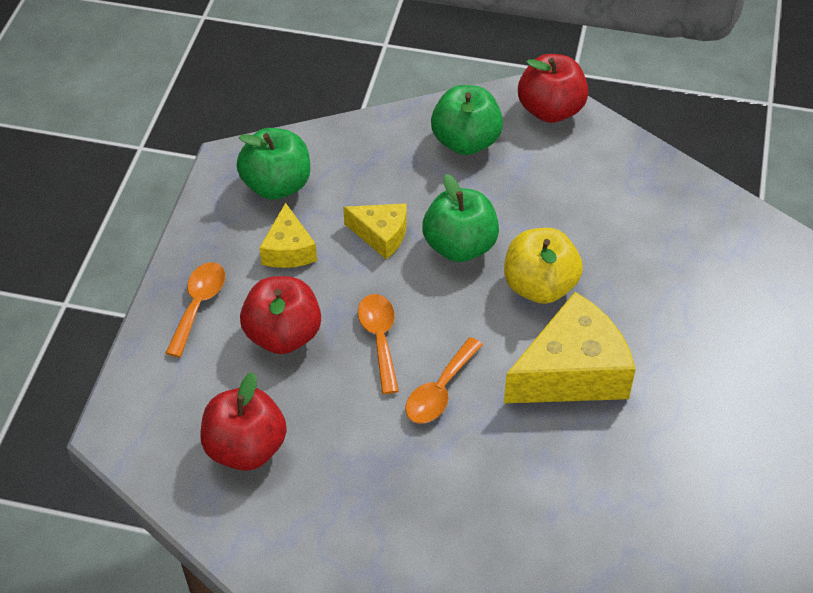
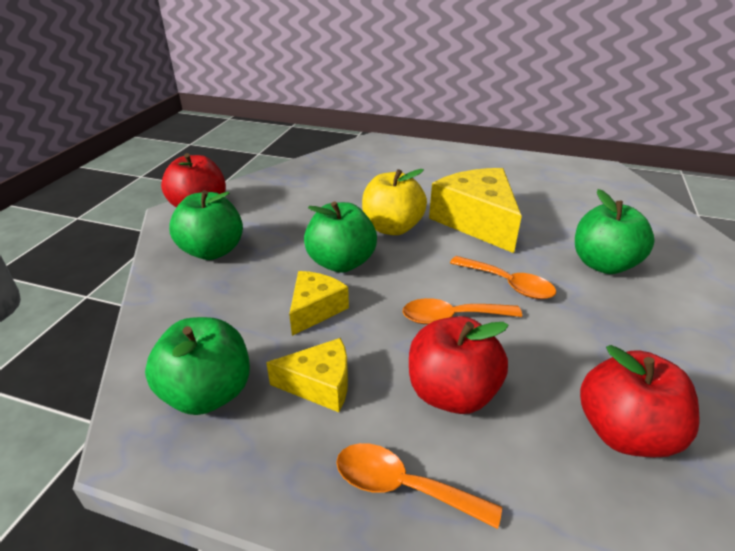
camera: 85 degrees left, 15 degrees down
none -> green apple [575,189,655,274]

